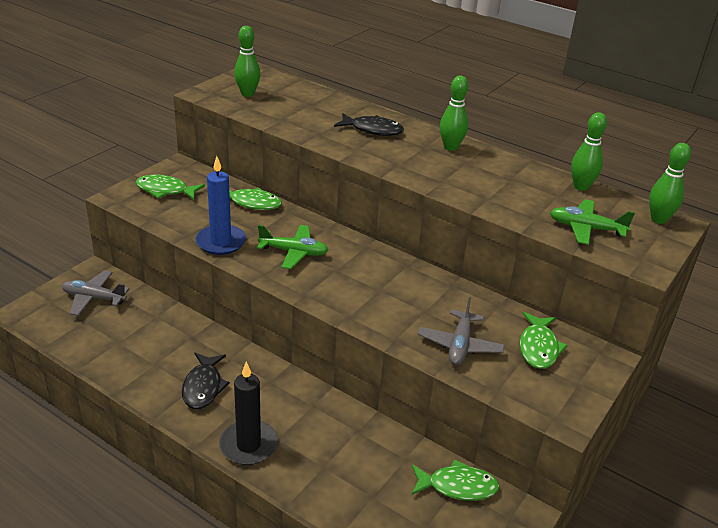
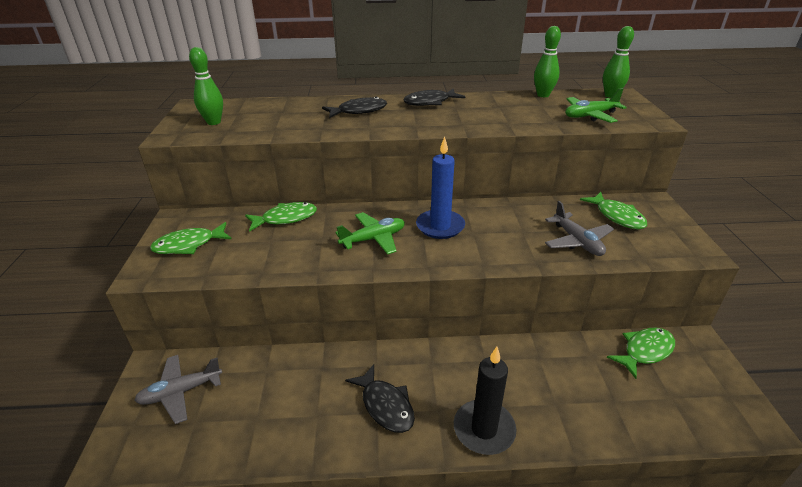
camera: 35 degrees left, 0 degrees up
blue candle [196,156,246,255] -> blue candle moved to [416,137,465,239]
green bowling pin [440,76,468,151] -> black fish [403,89,465,106]

